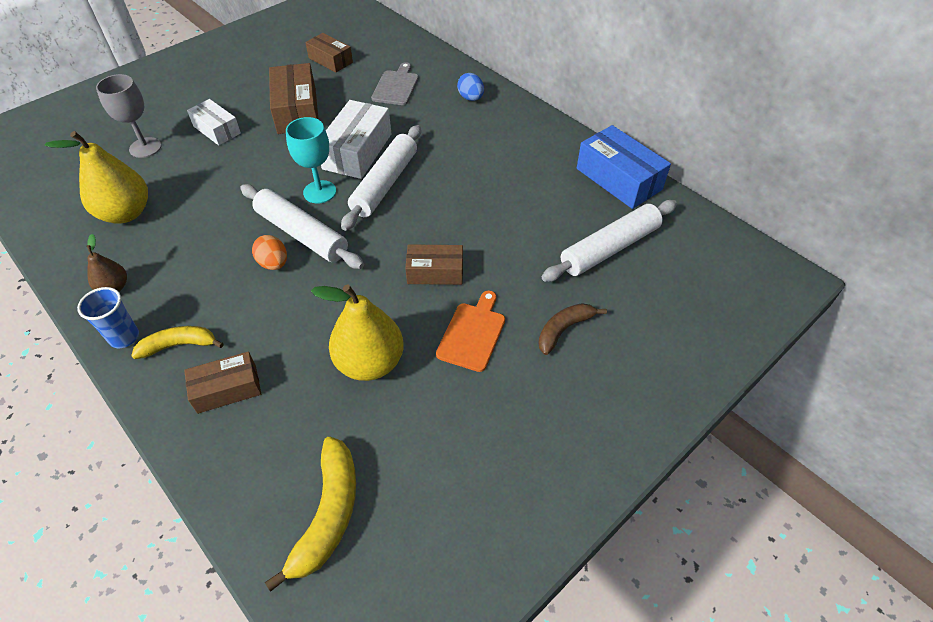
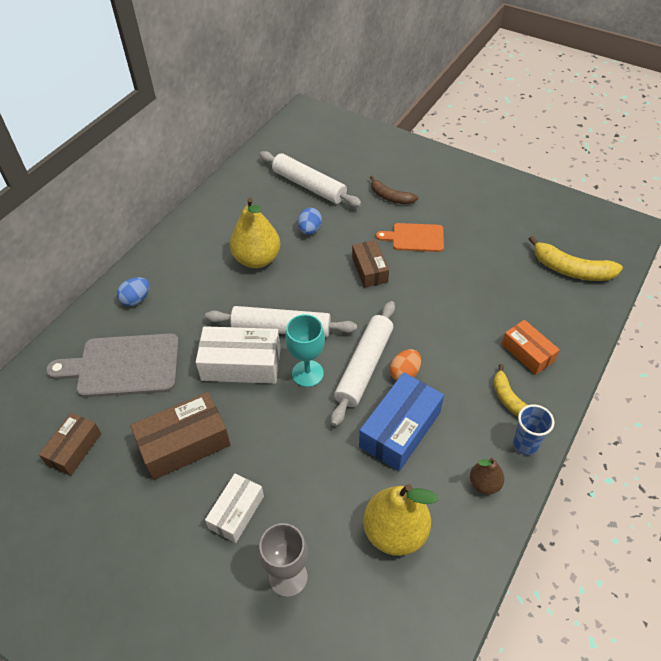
camera: 105 degrees left, 0 degrees up
brown box [184,351,261,414] -> orange box [502,320,560,375]
yellow banana [265,437,356,592] -> yellow banana turned 150 degrees counterclockwise [529,236,623,281]
yellow pear [311,284,404,381] -> yellow pear moved to [230,197,280,268]
grey cutting board [371,62,419,105] -> grey cutting board [46,333,179,398], size x1.67
blue box [577,125,671,209] -> blue box moved to [359,372,444,471]
none -> blue egg [298,208,322,235]

